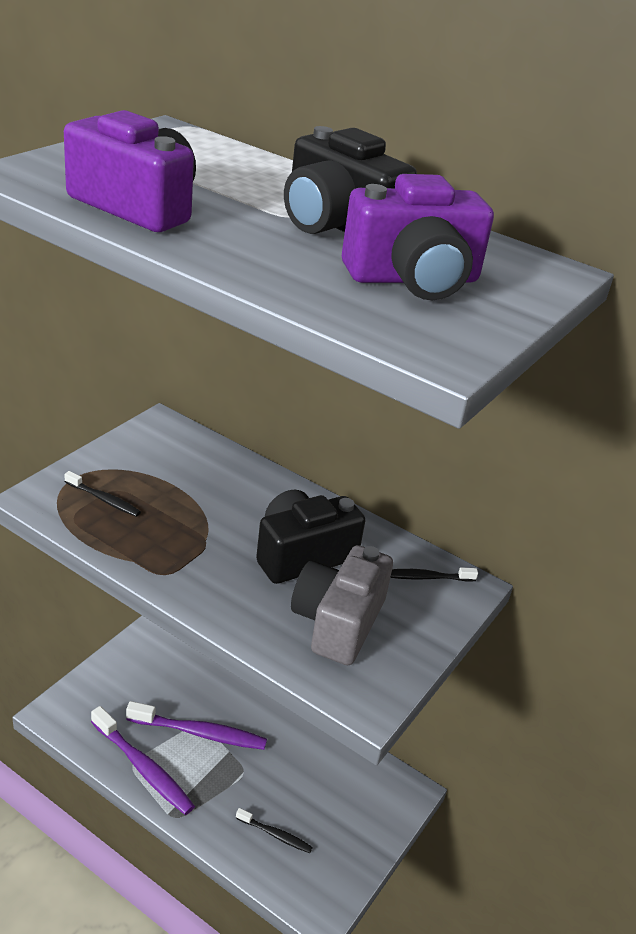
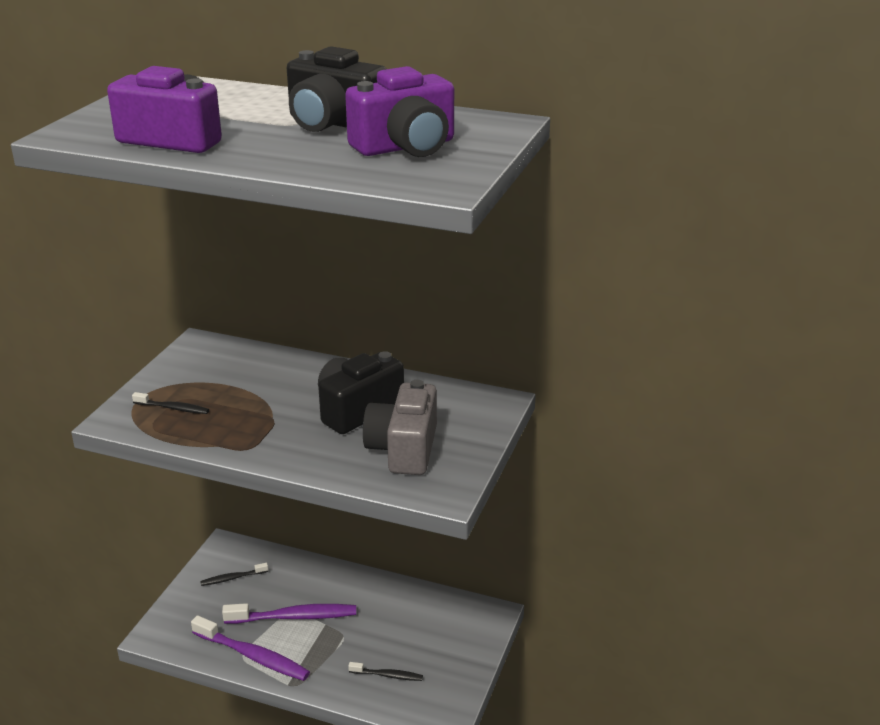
camera: 10 degrees left, 5 degrees down
black toothbrush [390,567,478,582] -> black toothbrush moved to [200,563,268,586]

